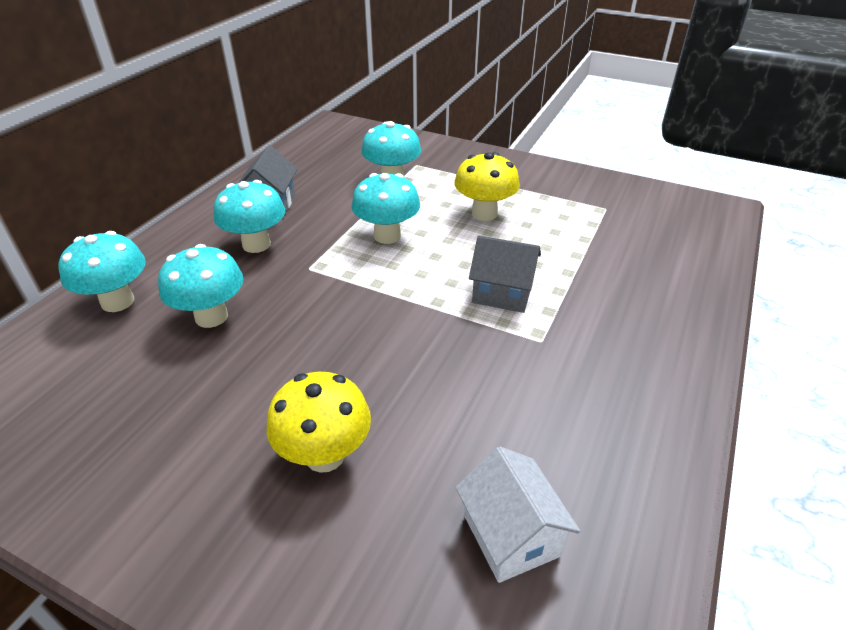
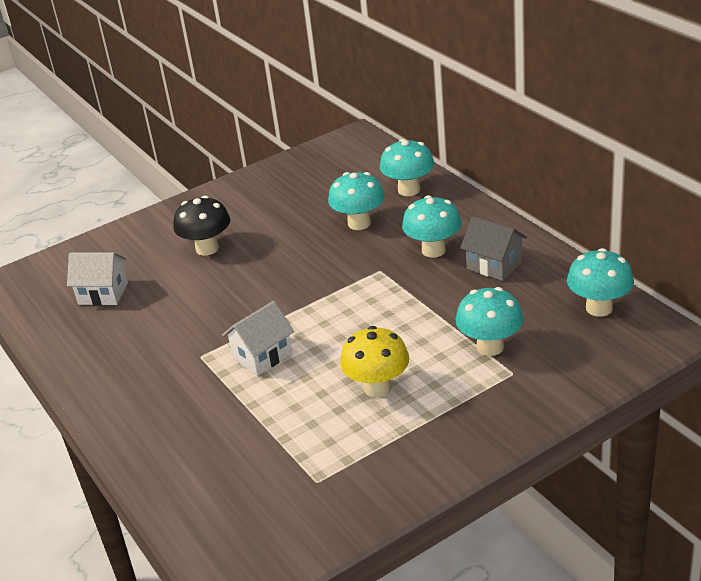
camera: 125 degrees right, 5 degrees down
yellow mushroom [266,372,371,473] -> black mushroom [173,196,230,256]
turquoise mushroom [352,173,420,244] -> turquoise mushroom moved to [567,248,634,317]
grey house [469,236,541,313] -> white house [222,301,294,376]

